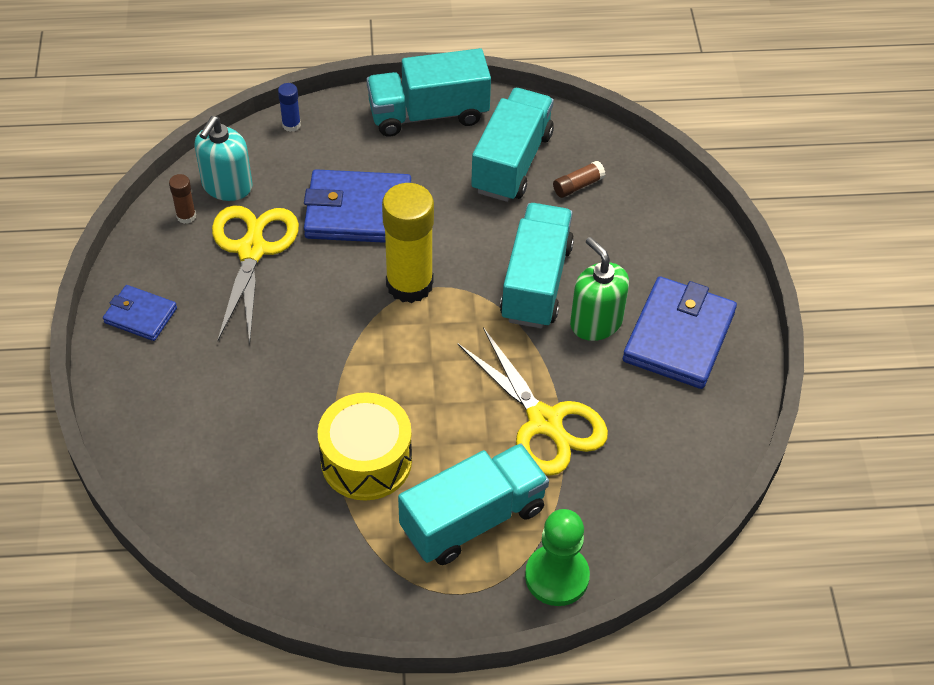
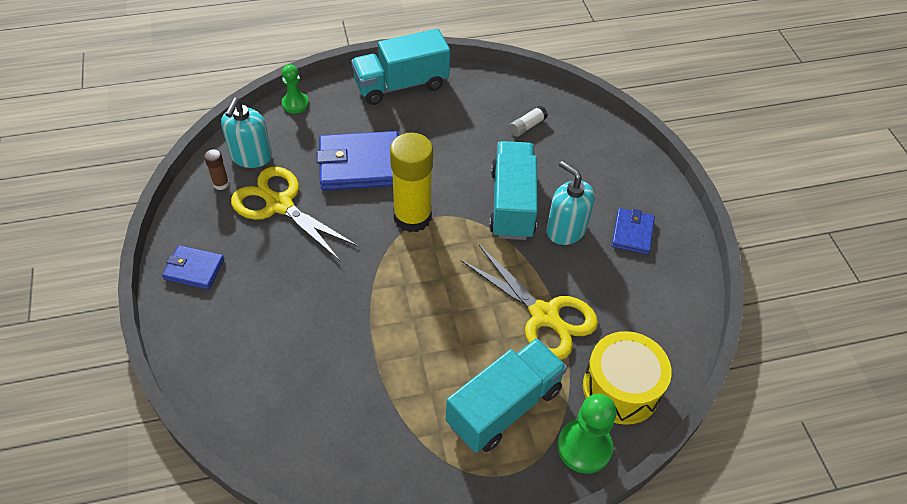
camera: 10 degrees left, 0 degrees up
yellow scissors [212,205,299,343] -> yellow scissors turned 45 degrees counterclockwise [231,167,358,261]
blue glue stick [278,83,301,132] -> green pawn [282,65,309,114]
yellow drum [318,392,412,501] -> yellow drum moved to [583,331,672,425]
turquoise truck [471,88,554,202] -> none
brown glue stick [553,161,606,198] -> white glue stick [509,105,548,137]
green soap dispenser [570,237,629,341] -> turquoise soap dispenser [546,161,595,245]
blue wallet [623,276,737,389] -> blue wallet [612,208,655,255], size x0.55

